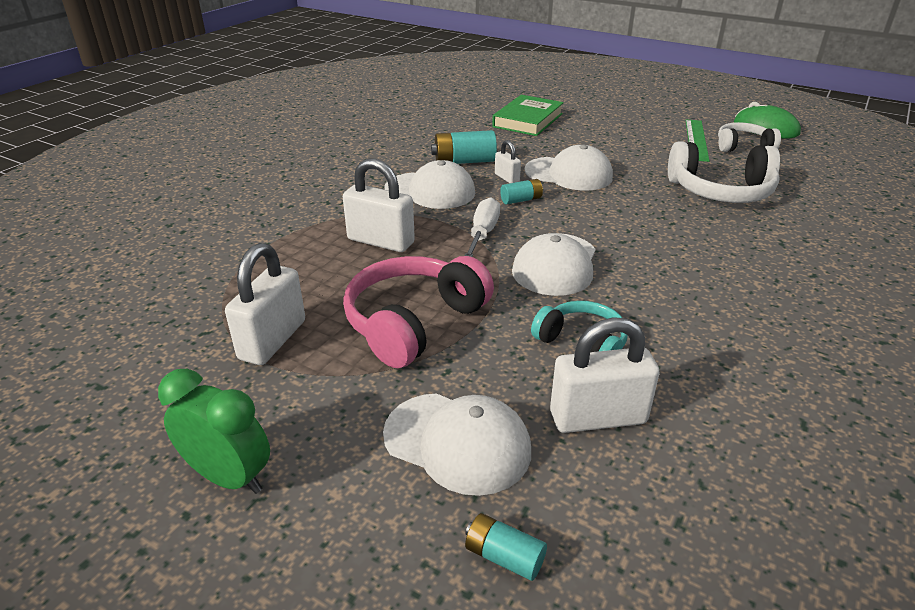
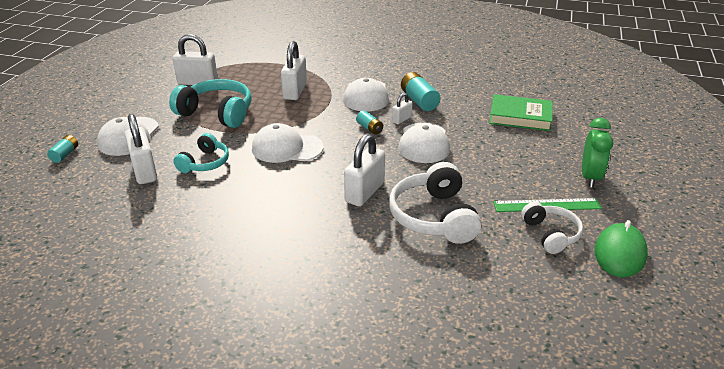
camera: 75 degrees right, 0 degrees up
green clock [158,369,270,494] -> green clock moved to [582,118,613,187]
pink headphones [343,256,494,368] -> turquoise headphones [169,79,252,128]
white screwdriver [465,197,500,257] -> none
none -> white padlock [344,133,385,207]

